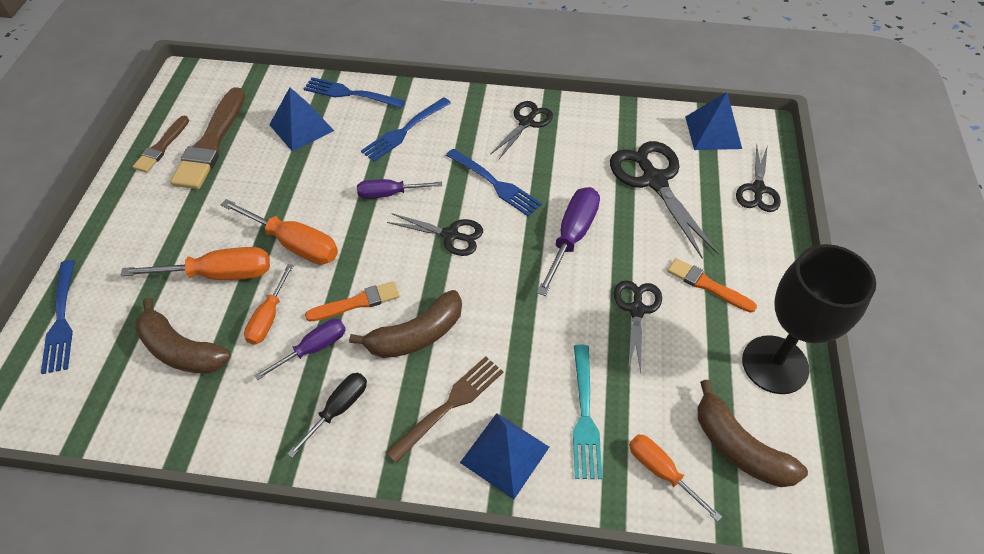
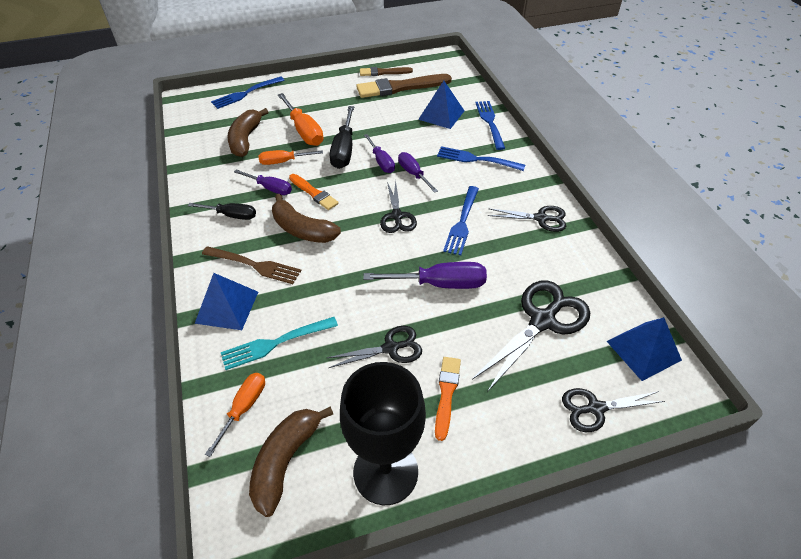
camera: 65 degrees right, 5 degrees down
orange screwdriver [221,199,338,265] -> black screwdriver [330,106,354,169]
none -> purple screwdriver [364,134,395,173]

